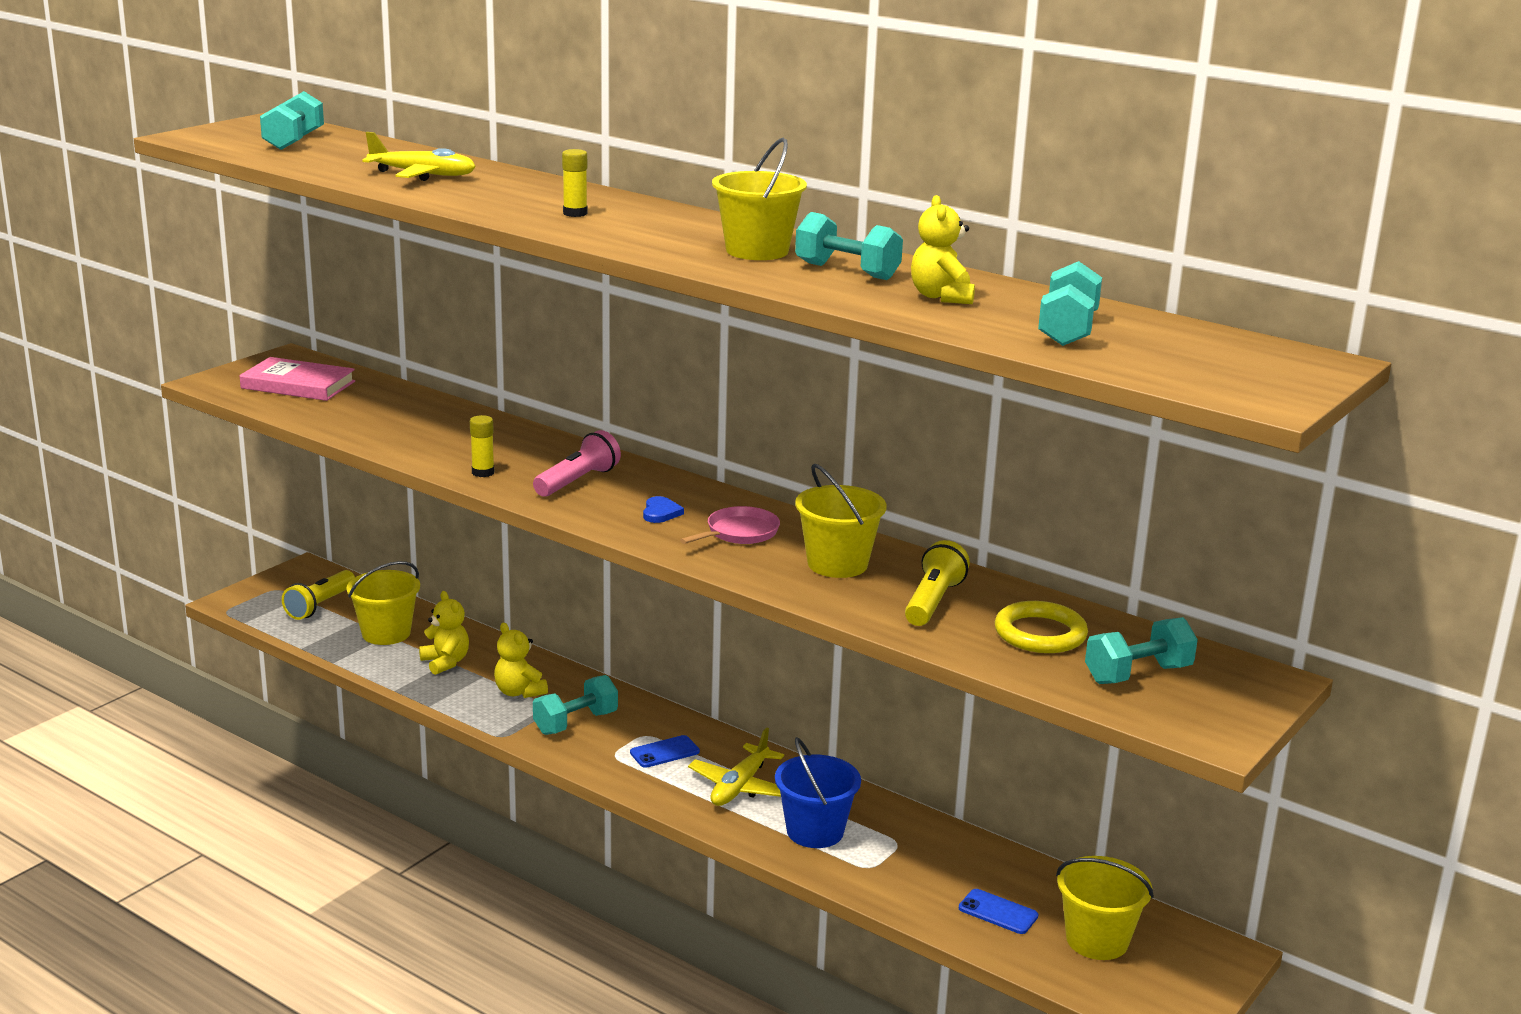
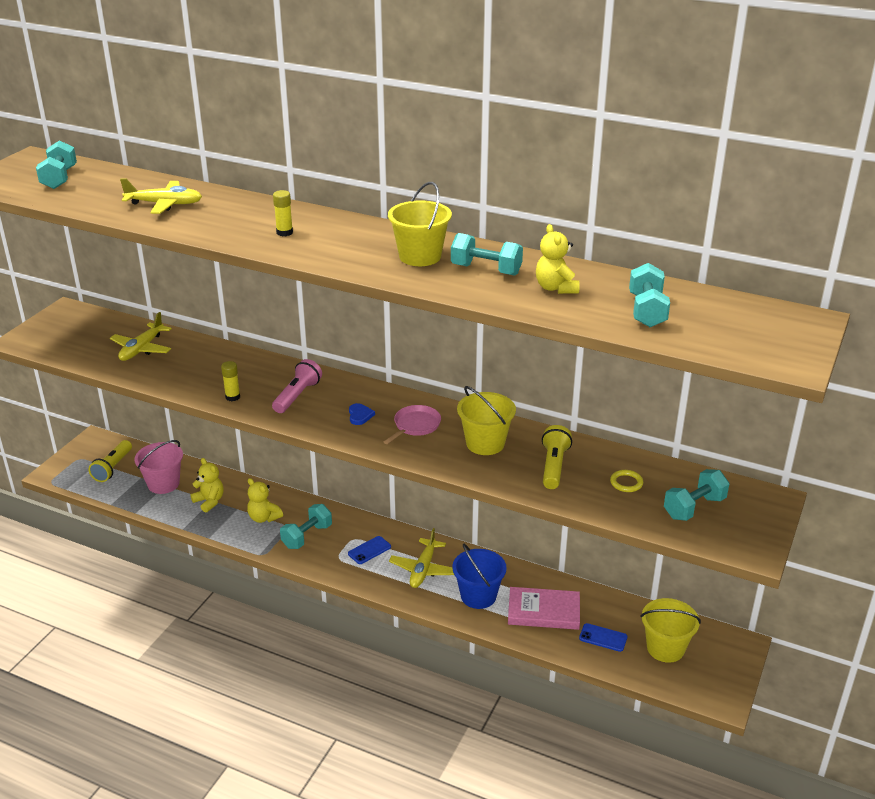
camera: 10 degrees left, 10 degrees up
pink book [240,357,355,401] -> pink book moved to [508,587,580,630]
yellow bucket [346,561,420,645] -> pink bucket [134,440,183,494]
yellow ring [995,601,1088,653] -> yellow ring [610,470,643,492], size x0.56
none -> yellow plane [110,312,172,361]

